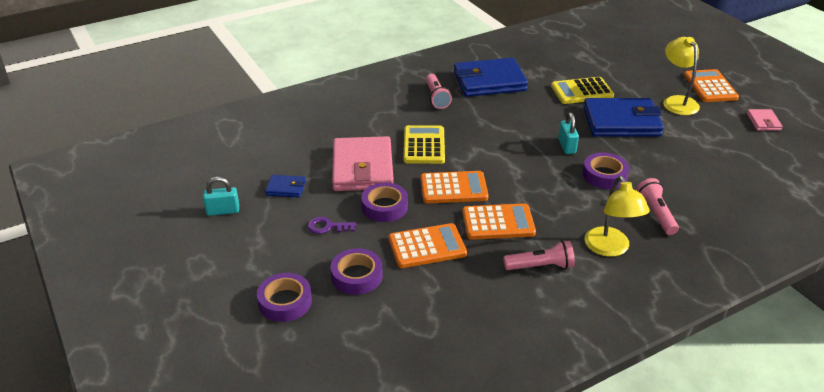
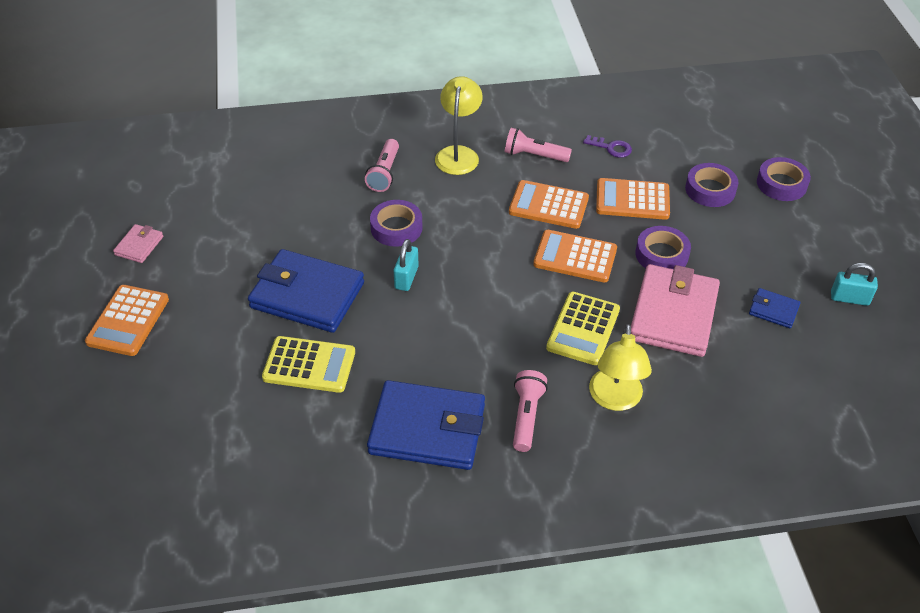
camera: 160 degrees left, 10 degrees up
purple key [307,217,357,234] -> purple key moved to [583,135,632,158]
yellow lamp [663,37,700,115] -> yellow lamp moved to [589,324,652,411]

